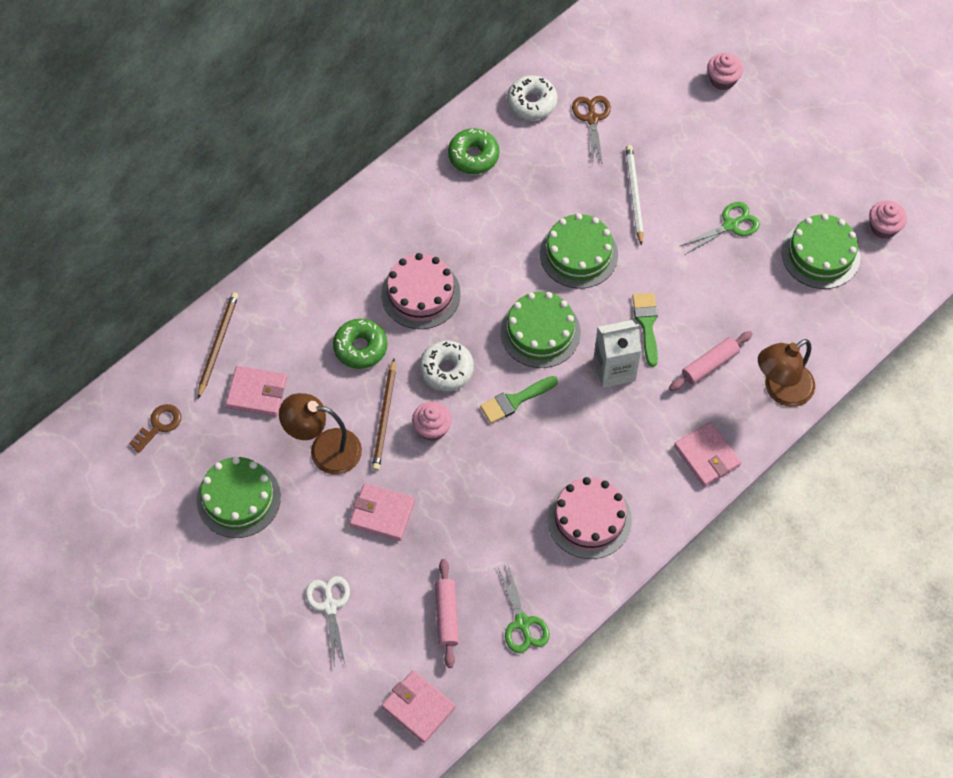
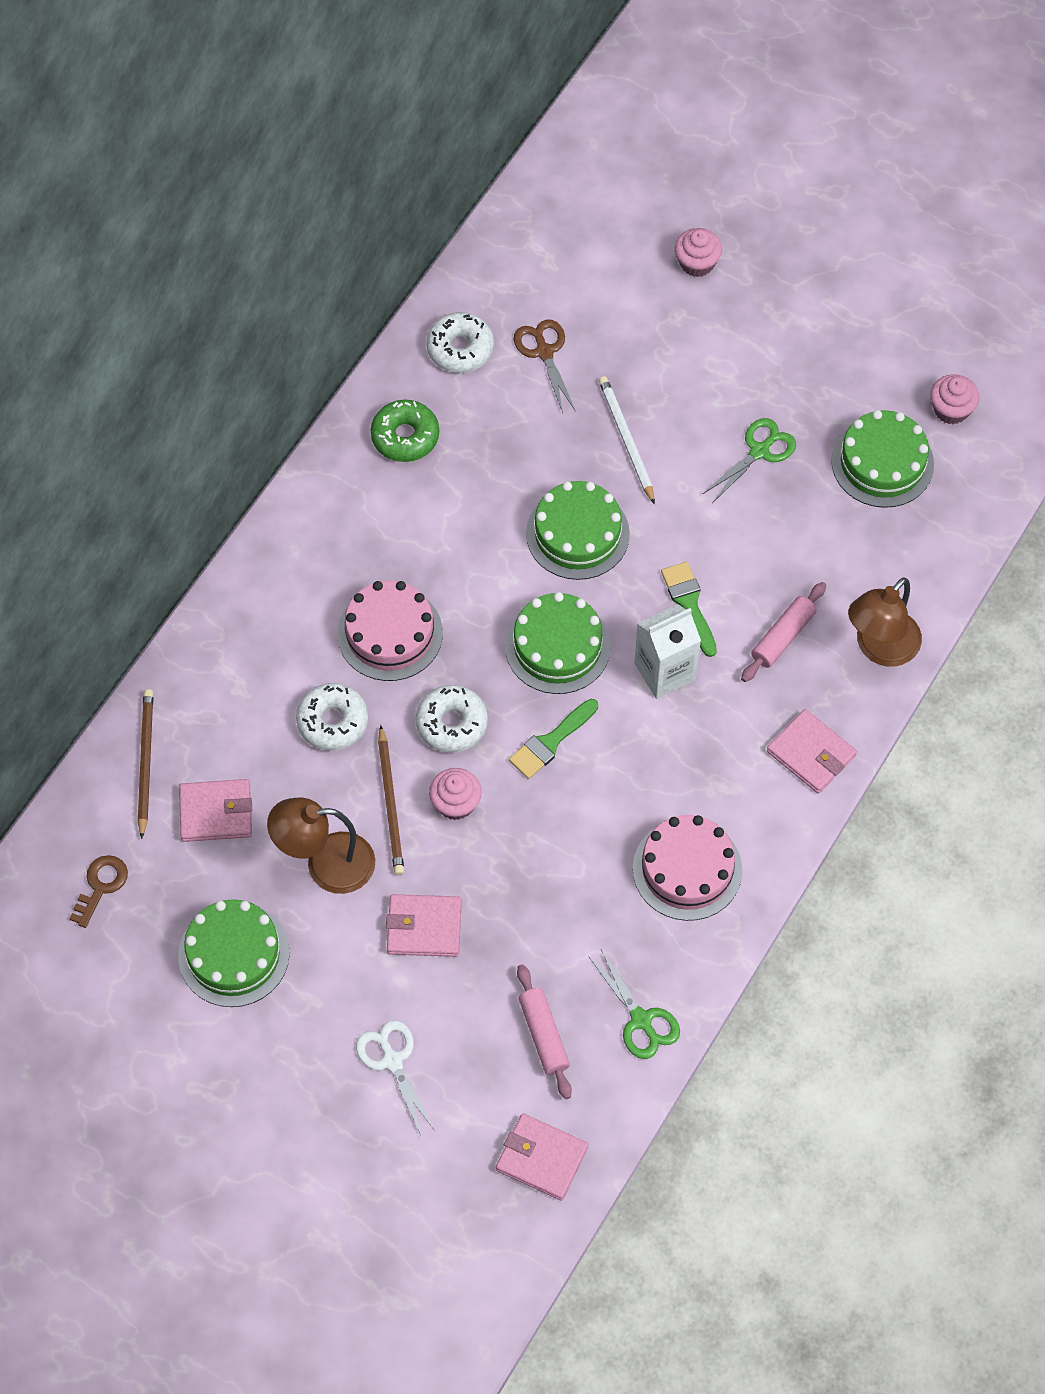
camera: 15 degrees left, 0 degrees up
green donut [333,319,387,369] -> white donut [296,683,368,751]

